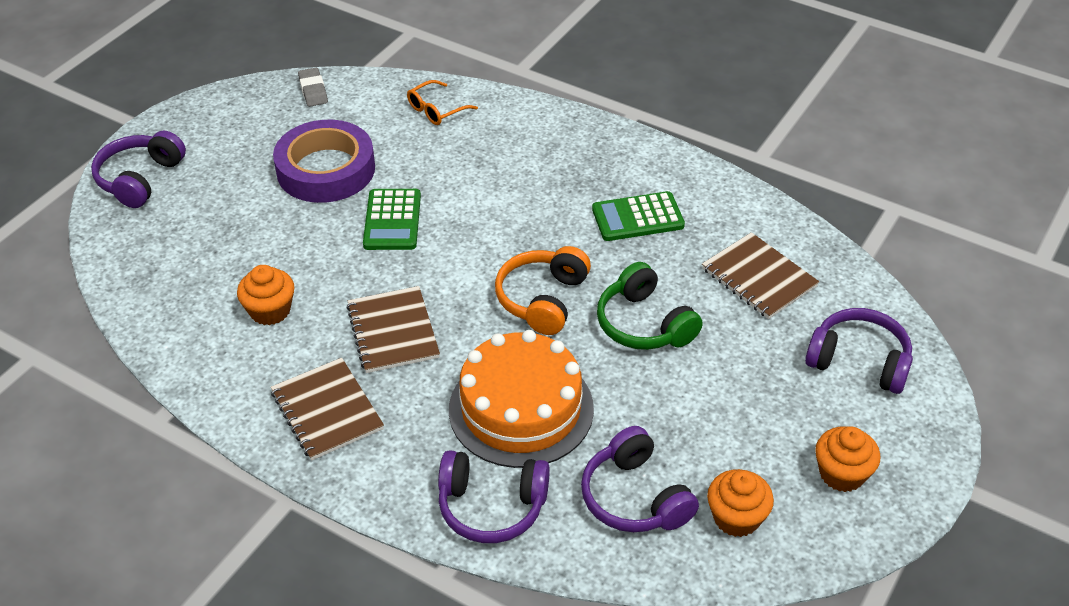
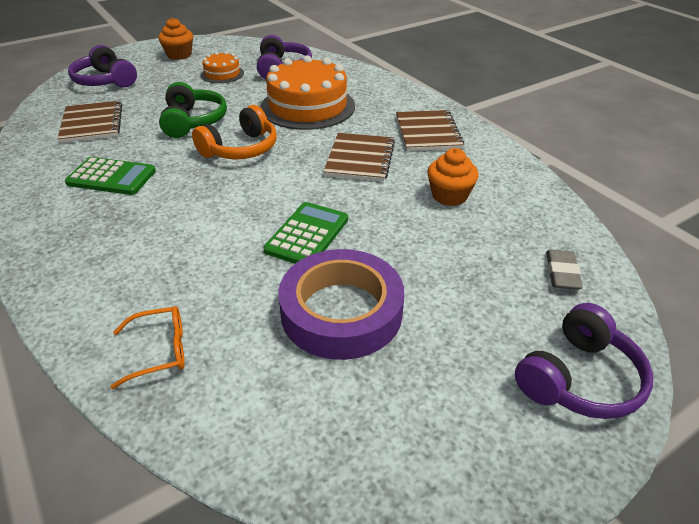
camera: 155 degrees left, 5 degrees down
grey eraser [298,68,328,107] -> grey eraser moved to [546,250,583,290]
purple headphones [438,450,550,543] -> none
orange cupcake [707,469,774,537] -> none
none -> orange cake [201,51,244,83]

